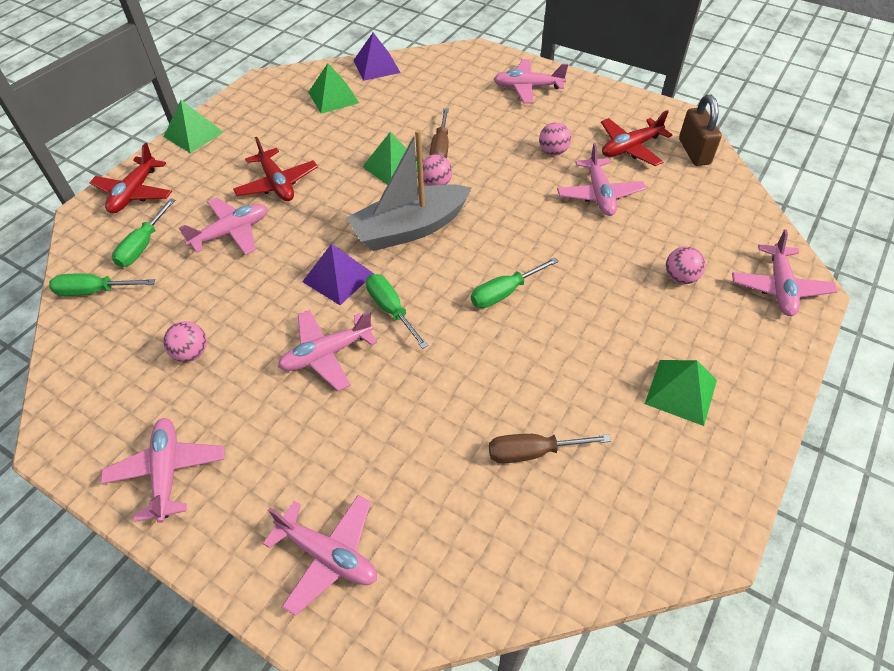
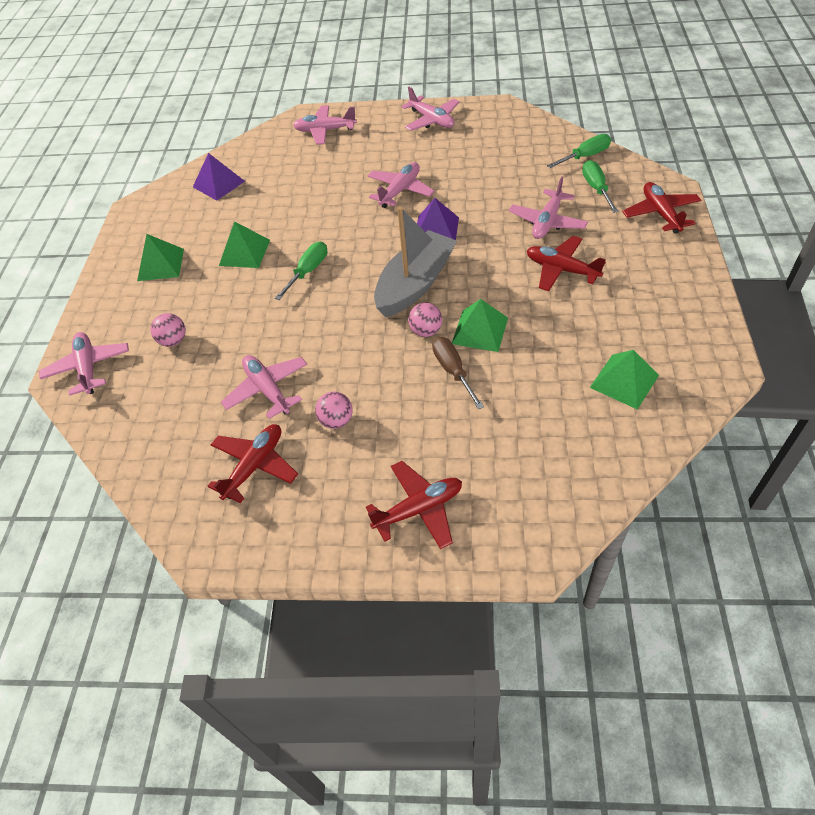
camera: 155 degrees right, 0 degrees up
pink ball [163,321,207,362] -> none
green pyramid [164,100,224,153] -> green pyramid moved to [219,221,270,268]
purple pyramid [353,33,401,81] -> purple pyramid moved to [193,153,245,201]
green screwdriver [366,274,428,349] -> none
brown screwdriver [489,434,611,463] -> none
pink plane [493,59,568,104] -> red plane [366,461,462,549]
brown padlock [679,95,722,166] -> none

